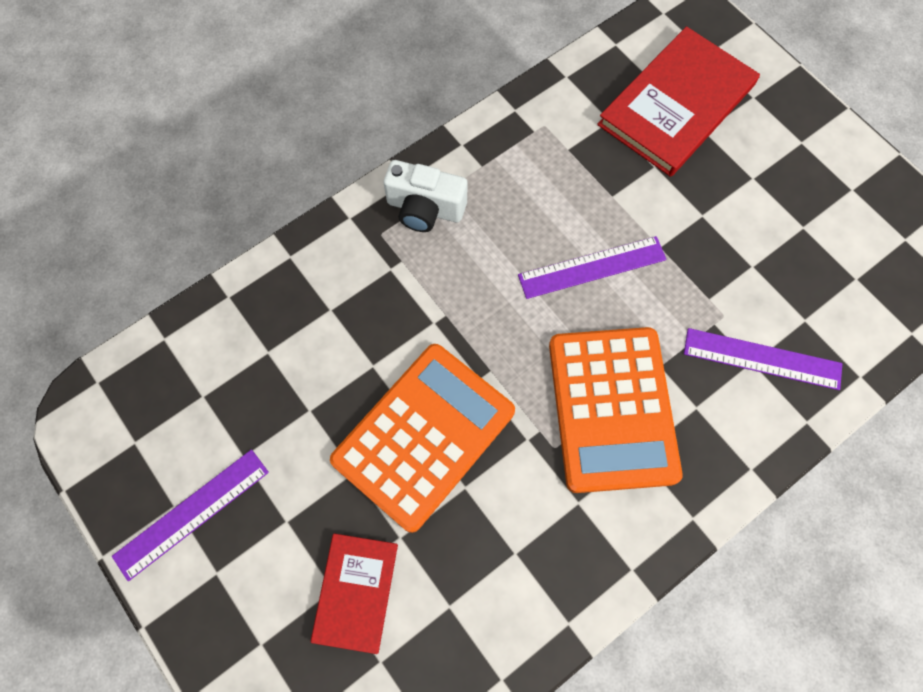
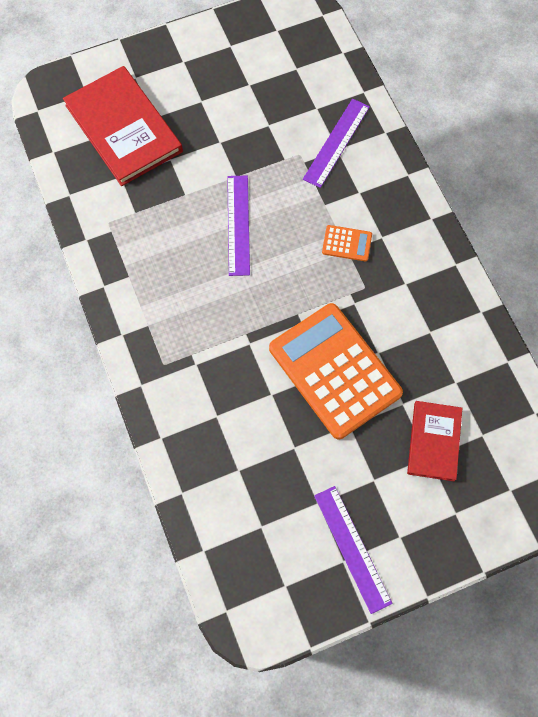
camera: 75 degrees left, 0 degrees up
red book [311,533,398,654] -> red book turned 75 degrees clockwise [407,401,462,482]
white camera [384,160,467,232] -> none
orange calculator [549,327,683,493] -> orange calculator [322,225,372,262], size x0.41

